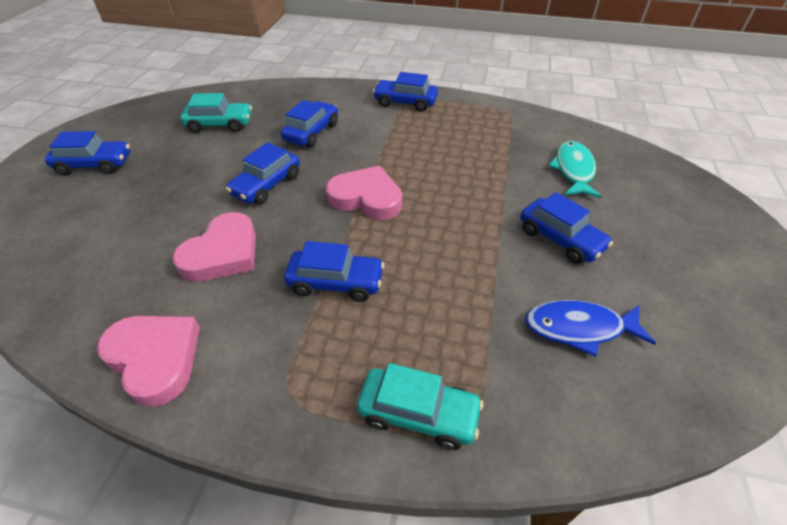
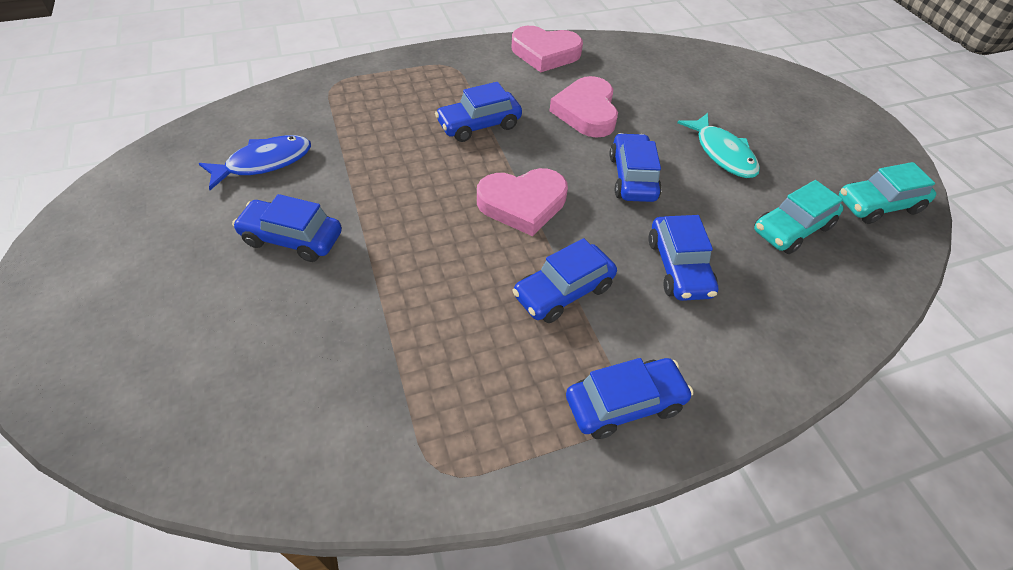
camera: 145 degrees right, 5 degrees up
blue car [45,131,130,175] -> blue car moved to [512,238,617,323]
turquoise car [357,363,483,450] -> turquoise car moved to [839,162,936,224]
turquoise fish [549,141,602,198] -> turquoise fish moved to [677,113,760,178]

